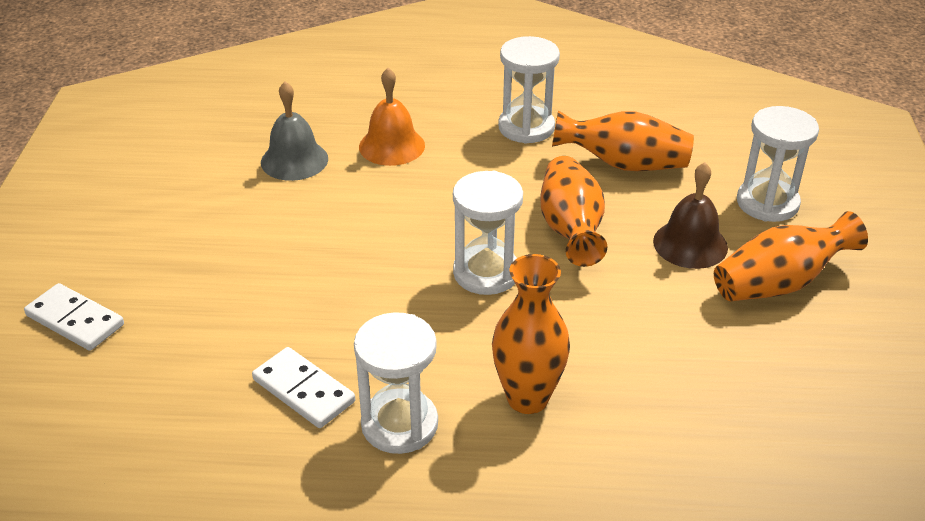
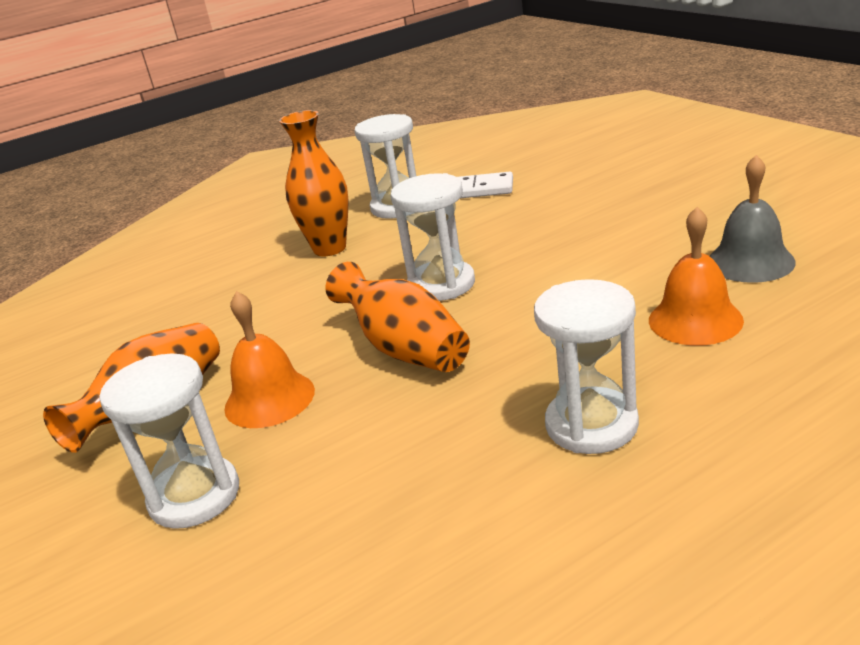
camera: 150 degrees right, 10 degrees down
white domino [24,283,124,351] -> none
orange vase [552,110,694,171] -> none
brown bell [653,162,728,269] -> orange bell [224,291,315,428]

